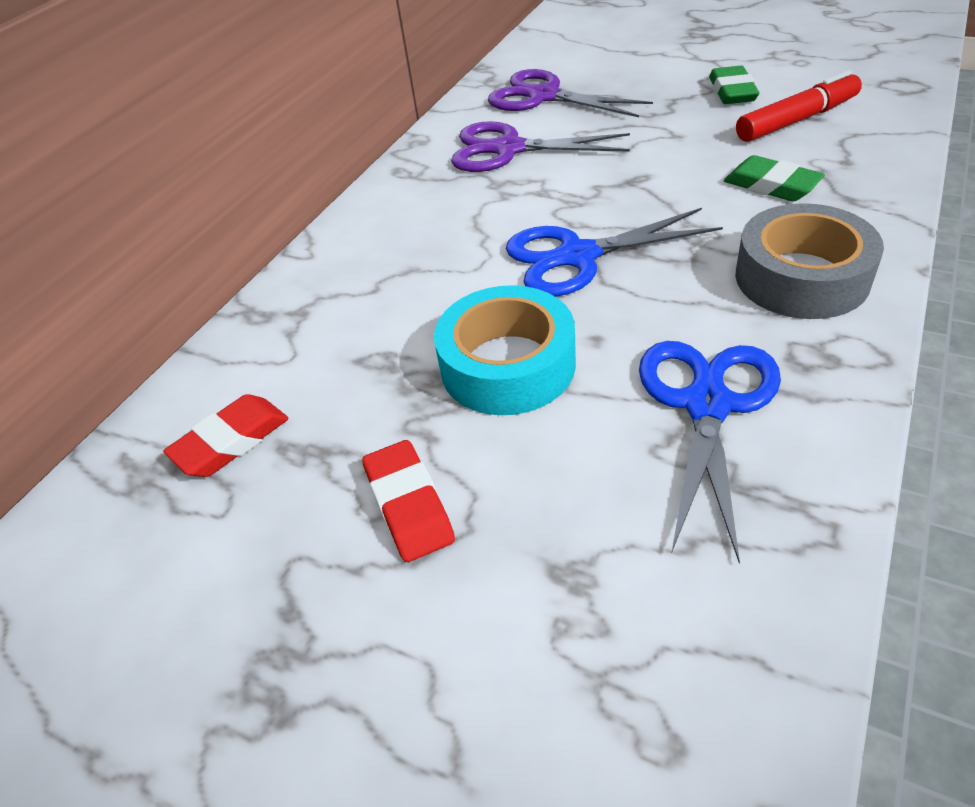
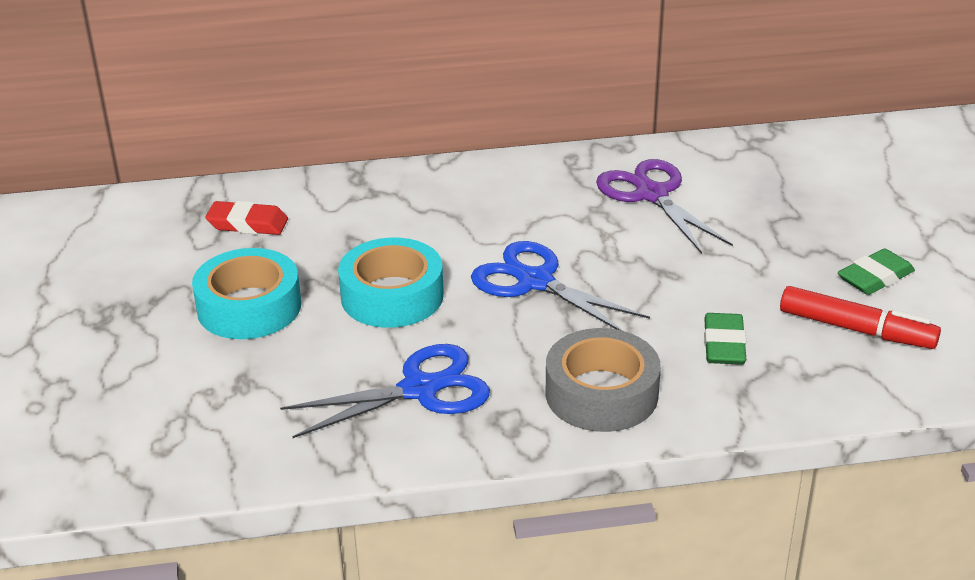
camera: 50 degrees right, 10 degrees down
red eraser [362,440,455,562] -> turquoise tape [192,248,301,339]
purple scissors [488,69,653,117] -> none

